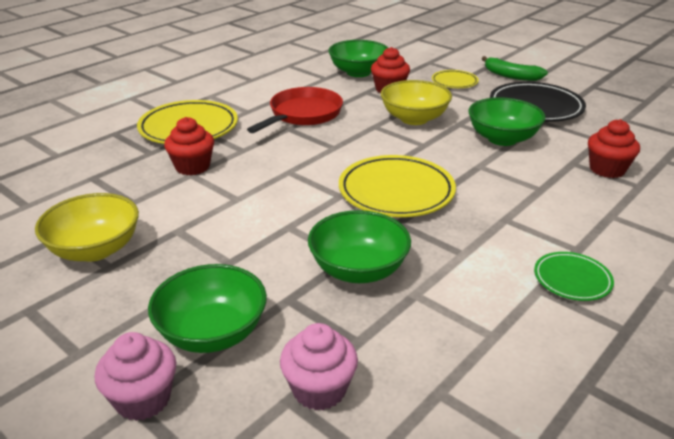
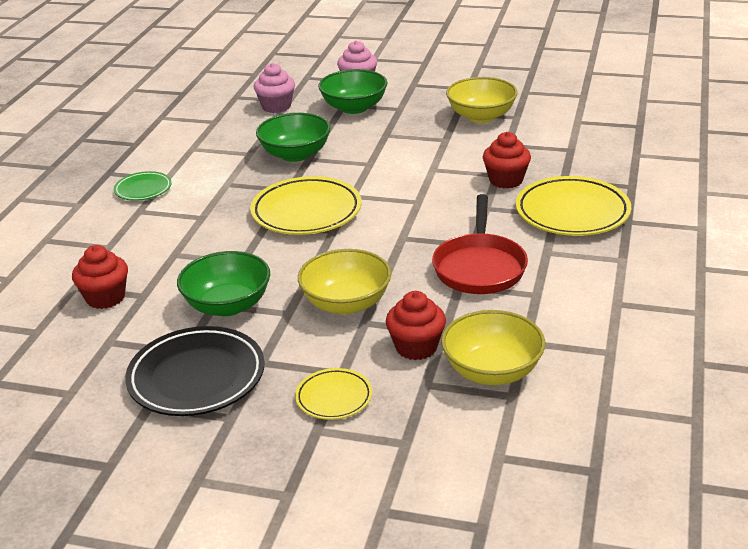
camera: 155 degrees right, 0 degrees up
green bowl [328,40,388,77] -> yellow bowl [441,310,545,385]
green banana [482,56,548,81] -> none

